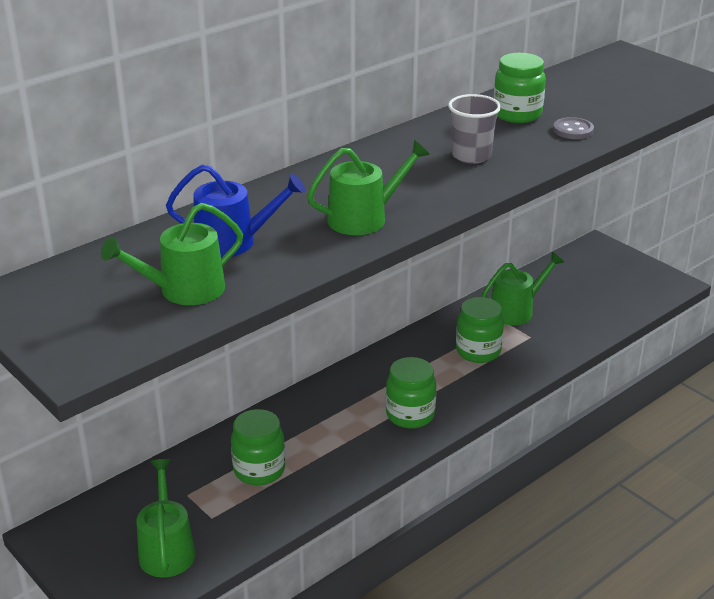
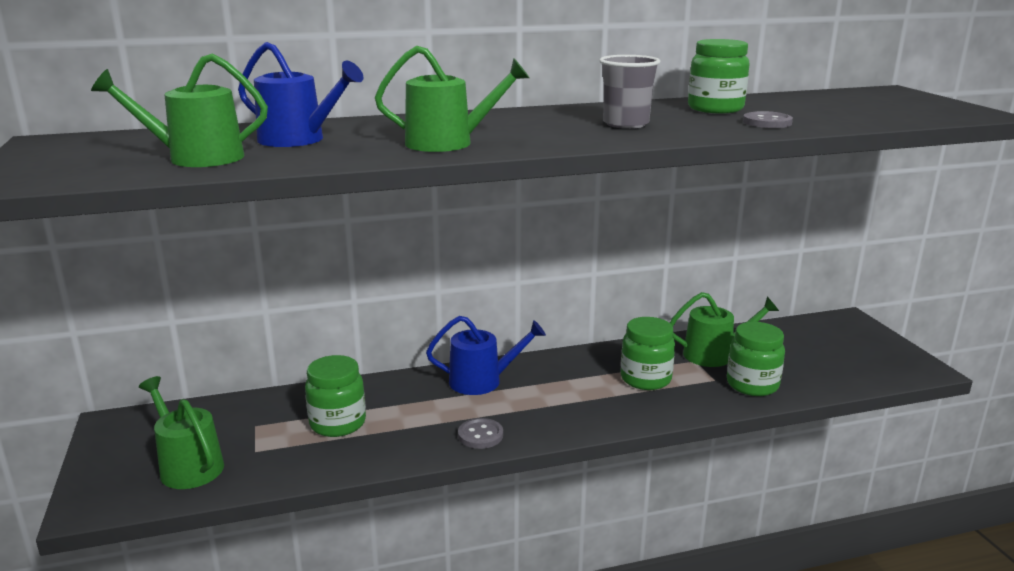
camera: 25 degrees right, 10 degrees down
green watering can [136,459,196,578] -> green watering can turned 60 degrees counterclockwise [139,376,224,489]
green jar [386,357,436,428] -> green jar moved to [727,322,785,396]
none -> blue watering can [426,316,546,395]
none -> grey button [458,418,503,449]

